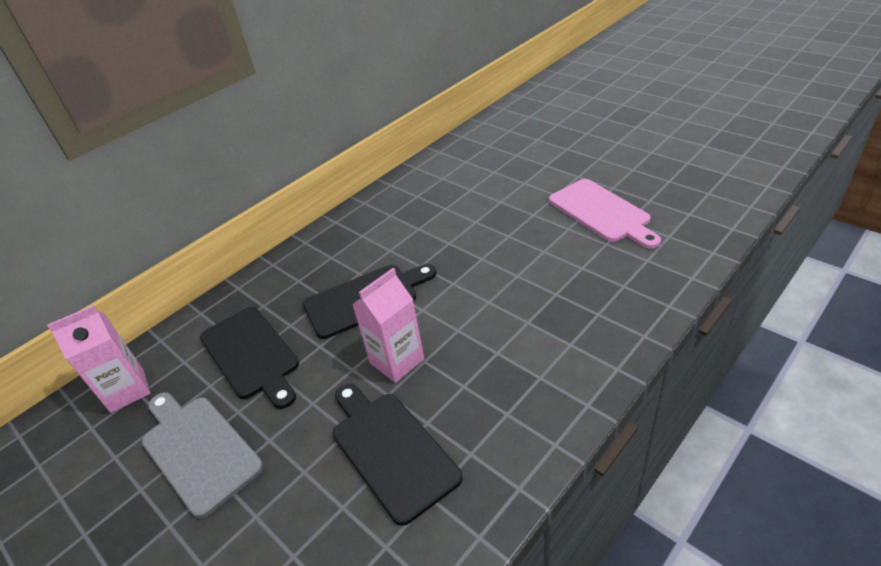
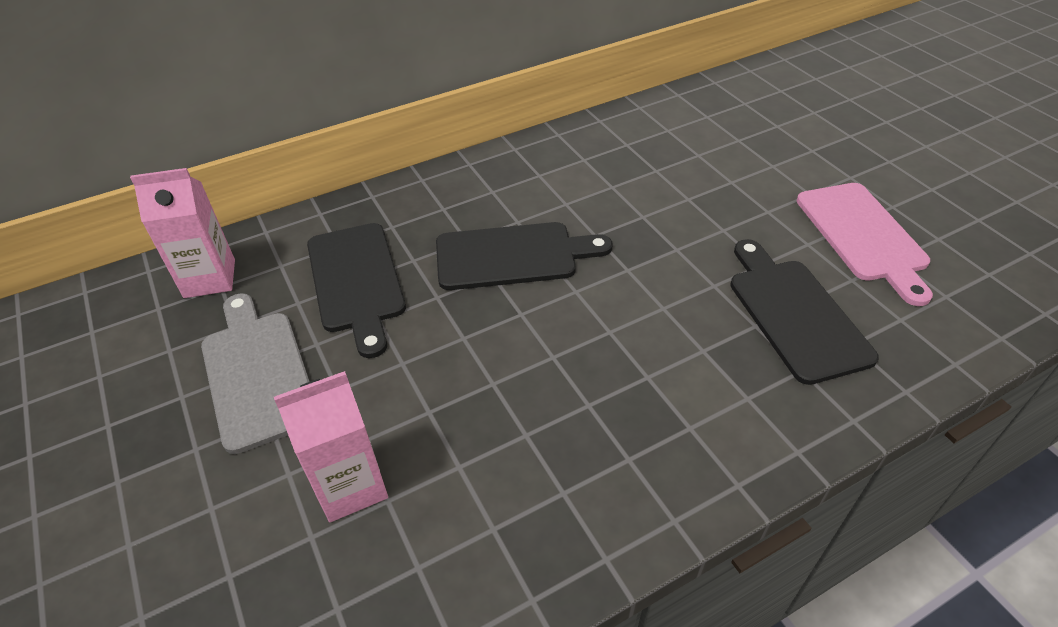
camera: 15 degrees right, 5 degrees up
black cutting board [333,384,463,526] -> black cutting board moved to [730,239,879,385]
pink carton [352,268,425,383] -> pink carton moved to [274,371,388,522]

